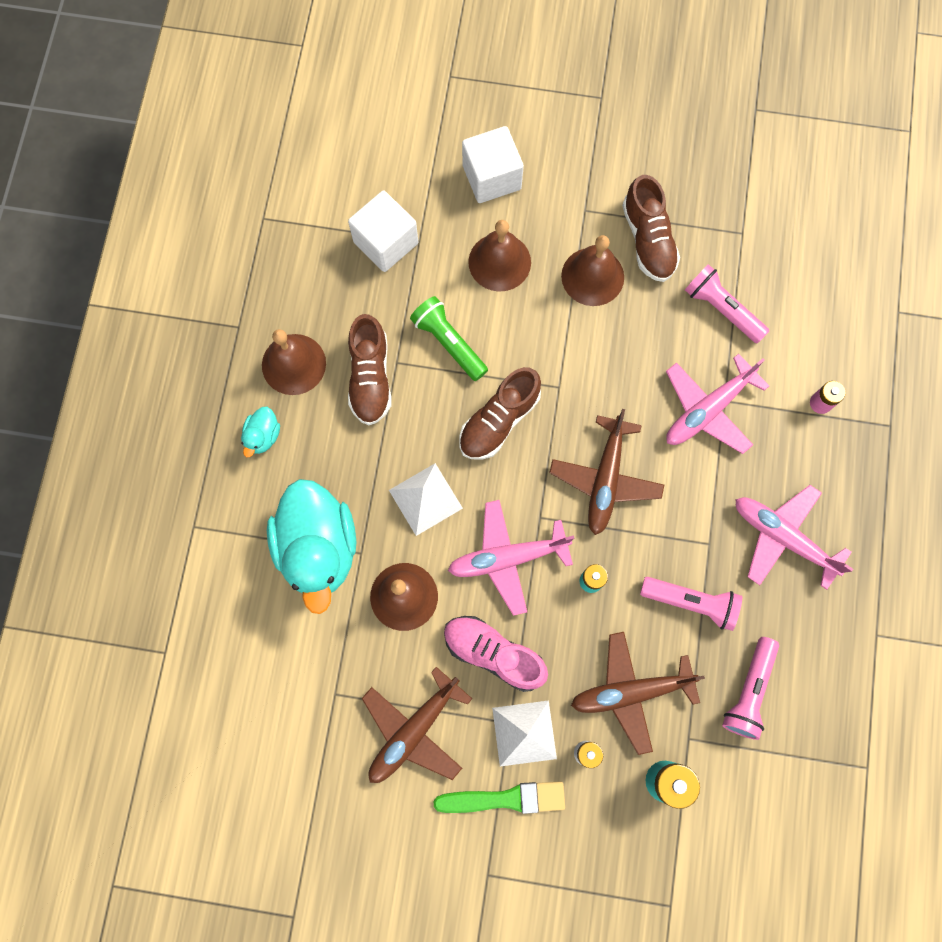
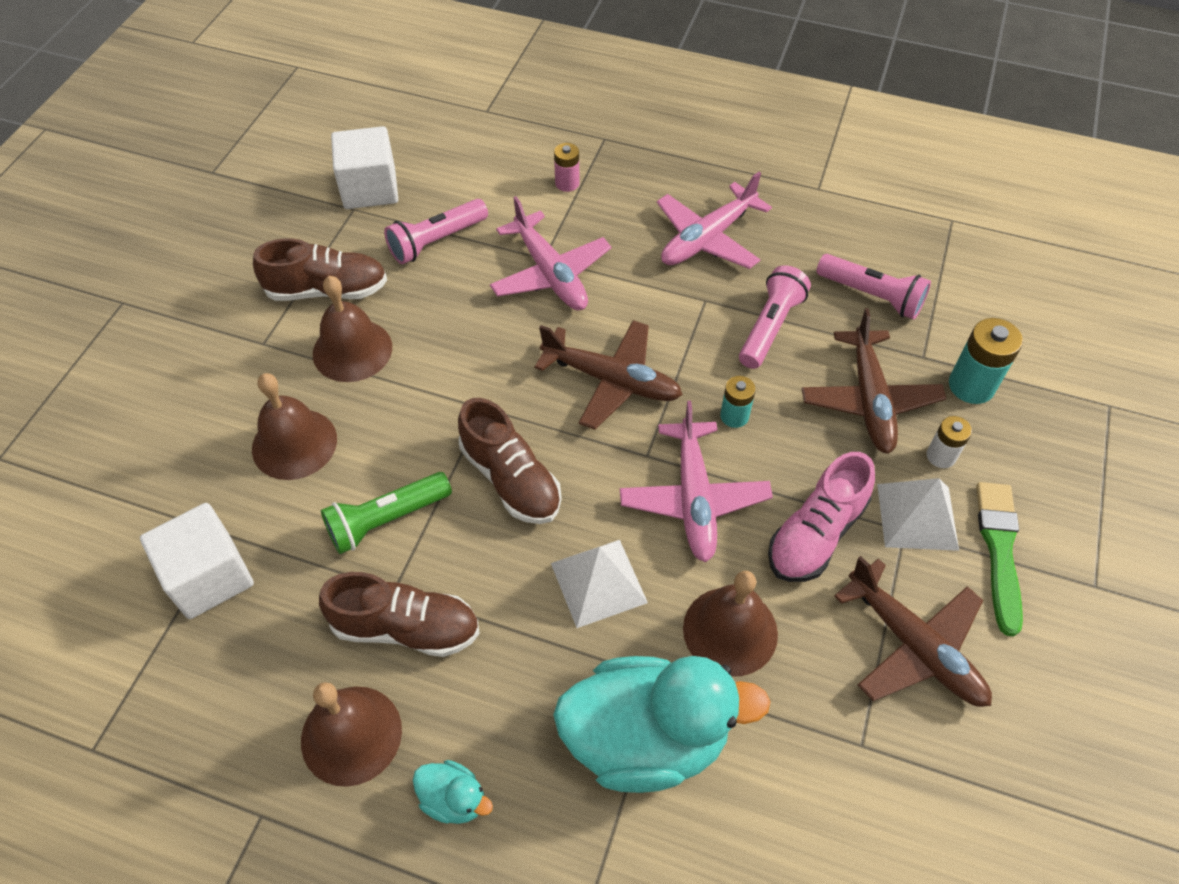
camera: 80 degrees left, 20 degrees down
white cube [462,126,524,203] -> white cube moved to [331,126,398,209]

